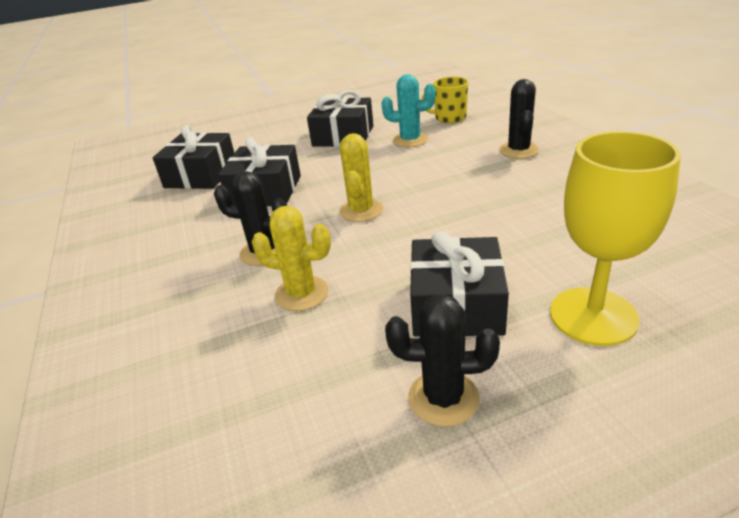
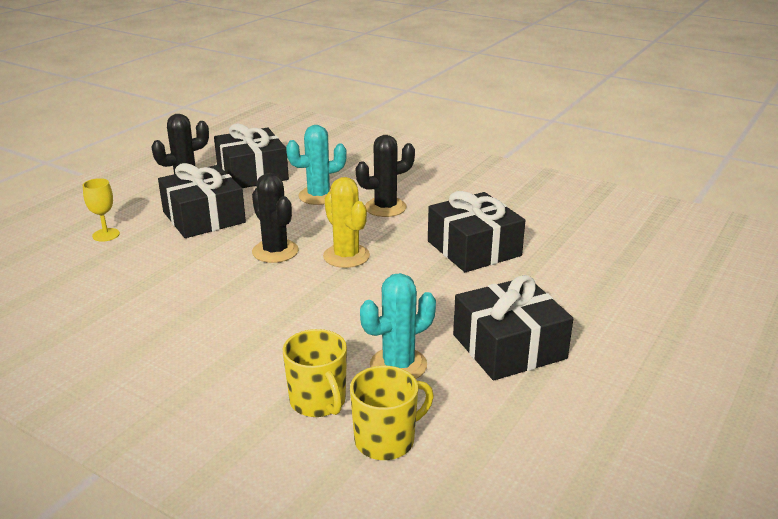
camera: 140 degrees right, 5 degrees down
black gift [153,125,234,189] -> black gift moved to [214,123,289,188]
yellow cactus [252,206,331,311] -> turquoise cactus [286,125,347,205]
black cactus [499,79,539,159] -> black cactus moved to [252,173,299,263]
yellow goblet [550,131,681,346] -> yellow goblet [83,178,120,242], size x0.44
none -> yellow mug [283,329,347,417]

